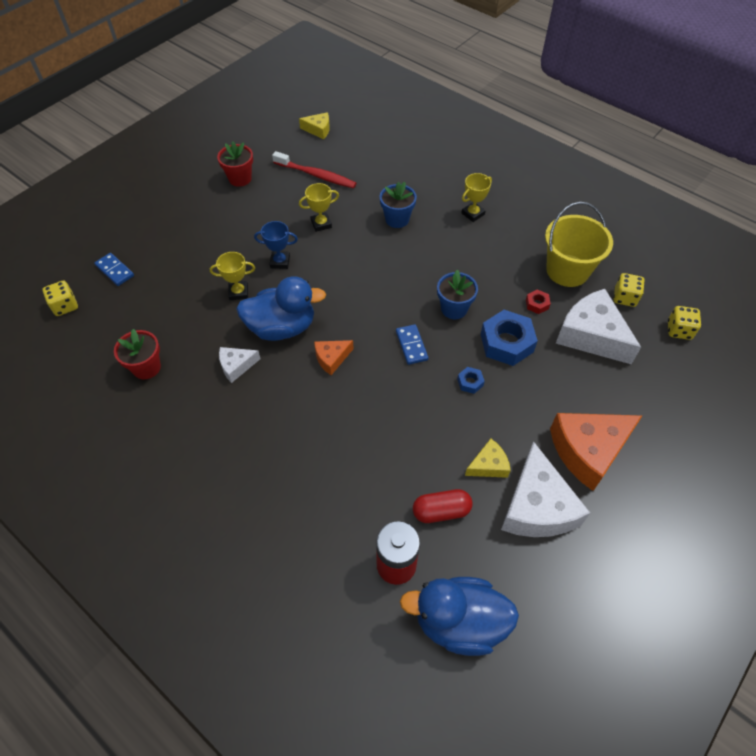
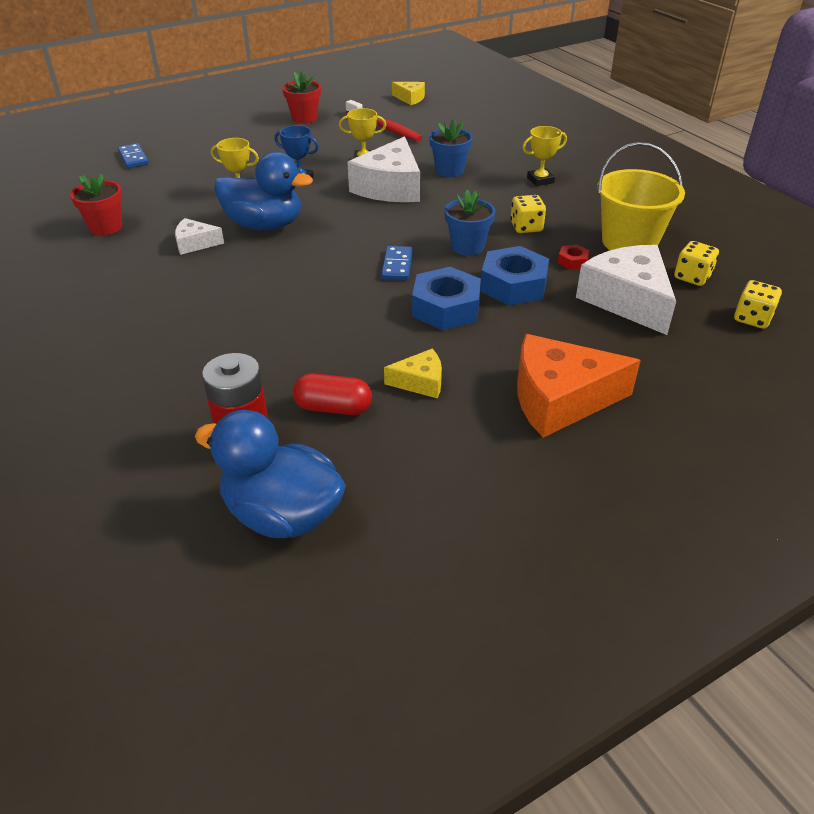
camera: 20 degrees right, 15 degrees down
yellow dice [43,280,78,316] -> yellow dice moved to [510,195,546,233]
orange cheese [314,340,354,375] -> none
blue nut [457,367,485,394] -> blue nut [412,267,481,330], size x2.15
white cheese [501,441,590,537] -> white cheese moved to [347,137,420,202]

